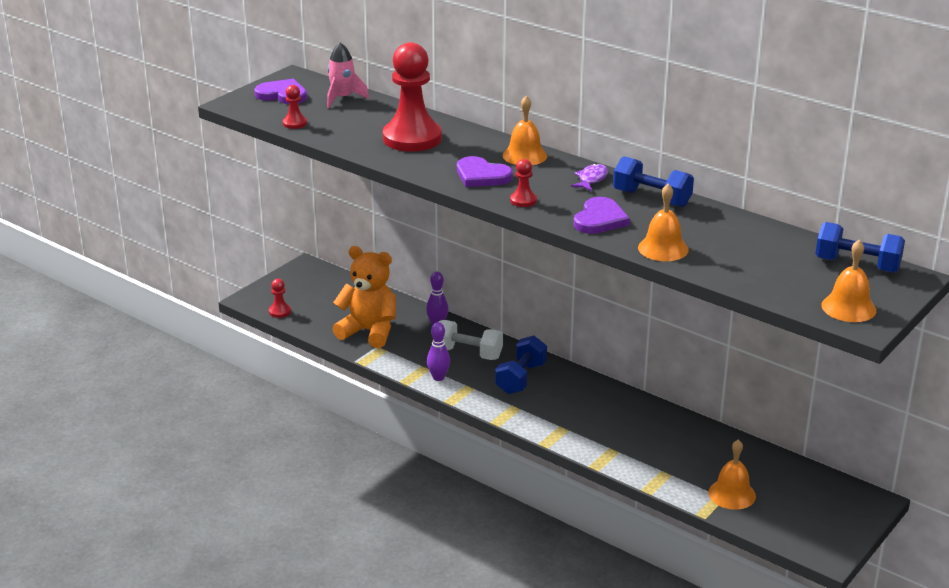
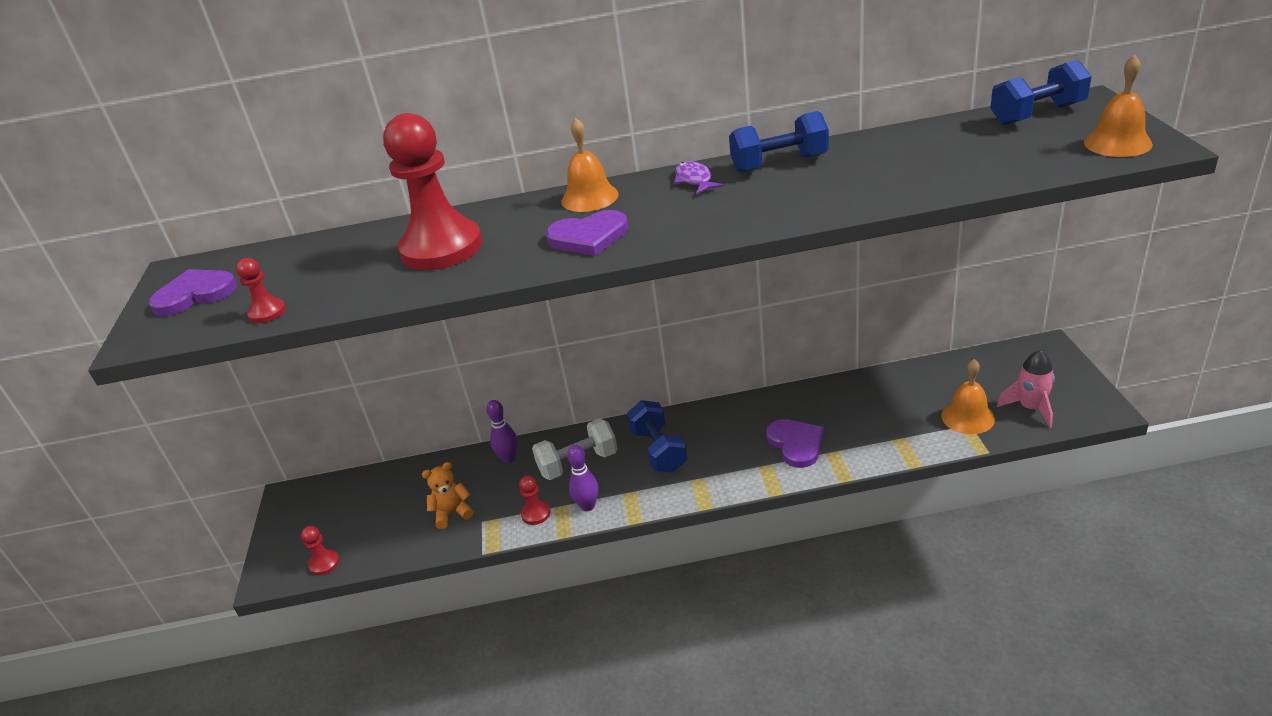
camera: 40 degrees left, 5 degrees up
pink rocket [327,42,369,108] -> pink rocket moved to [997,350,1055,428]
orange teddy bear [332,246,396,348] -> orange teddy bear [422,462,473,529], size x0.52
red pawn [510,159,537,207] -> red pawn moved to [519,476,550,525]
purple heart [574,197,630,234] -> purple heart moved to [766,419,824,468]
orange bell [638,184,689,261] -> none

